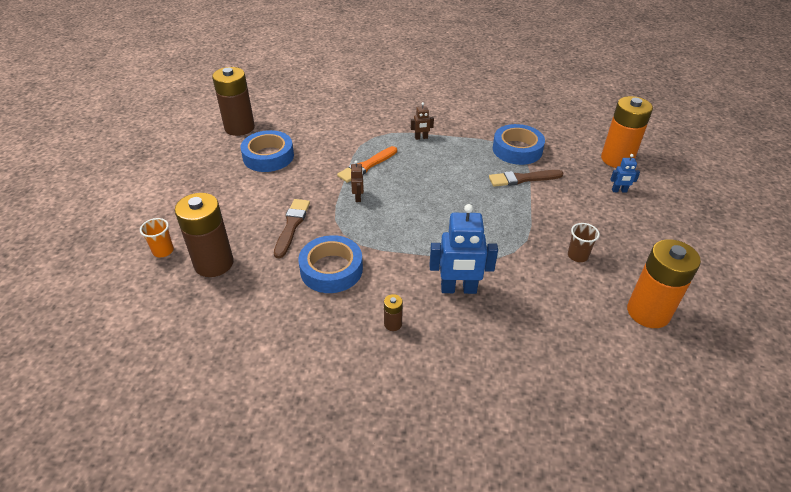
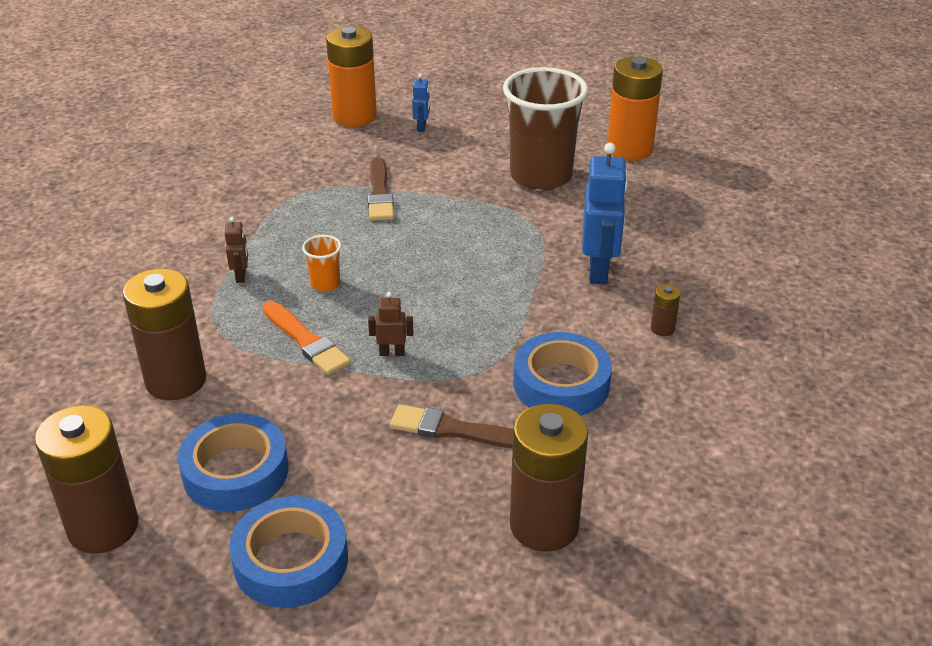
camera: 85 degrees left, 5 degrees down
orange cup [140,218,174,257] -> orange cup moved to [302,235,341,292]
blue tape [493,124,545,165] -> blue tape moved to [229,496,348,608]
brown cup [568,223,600,262] -> brown cup [503,67,588,191], size x2.41
none -> brown battery [123,268,206,400]

